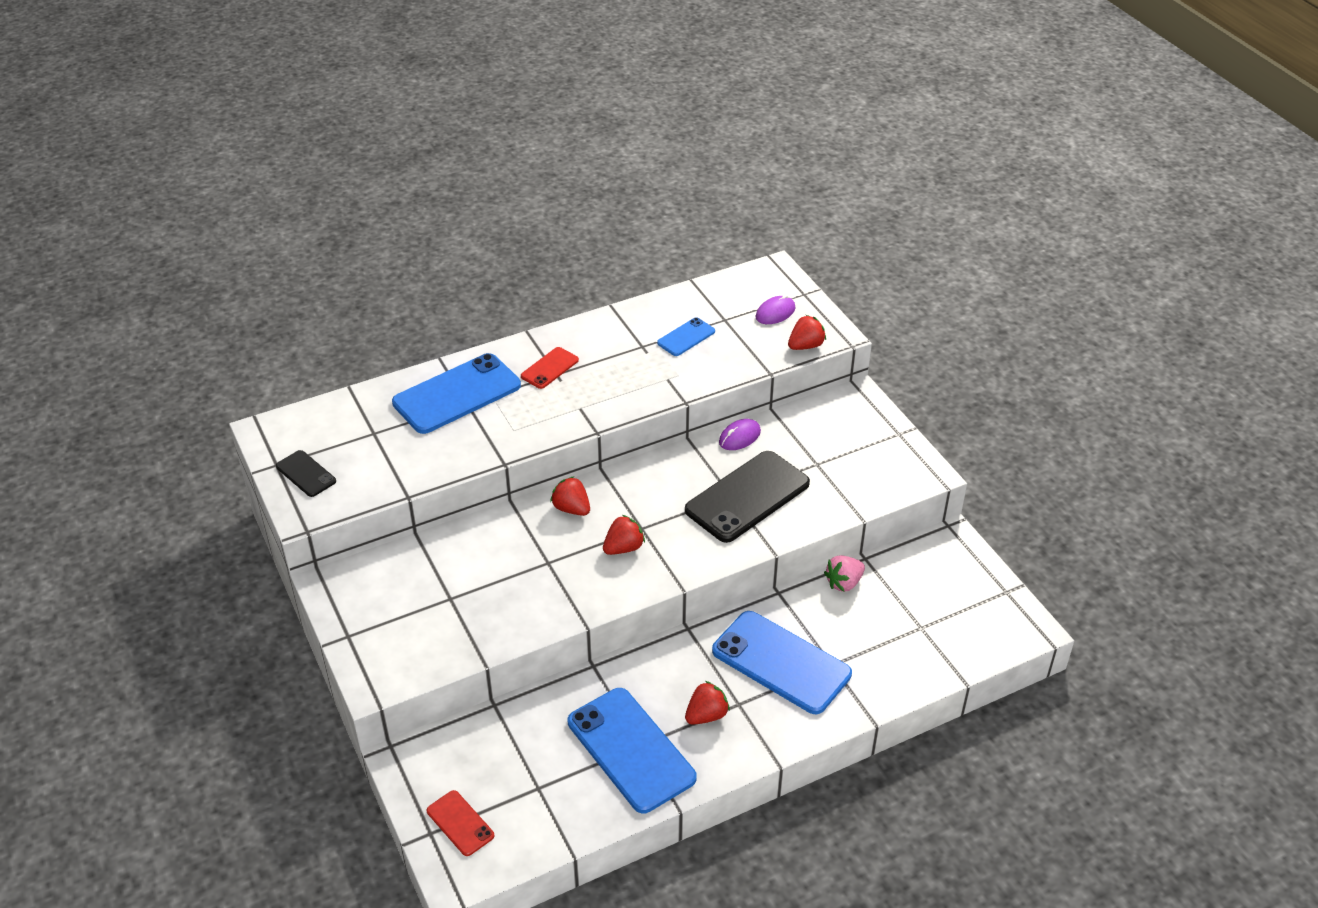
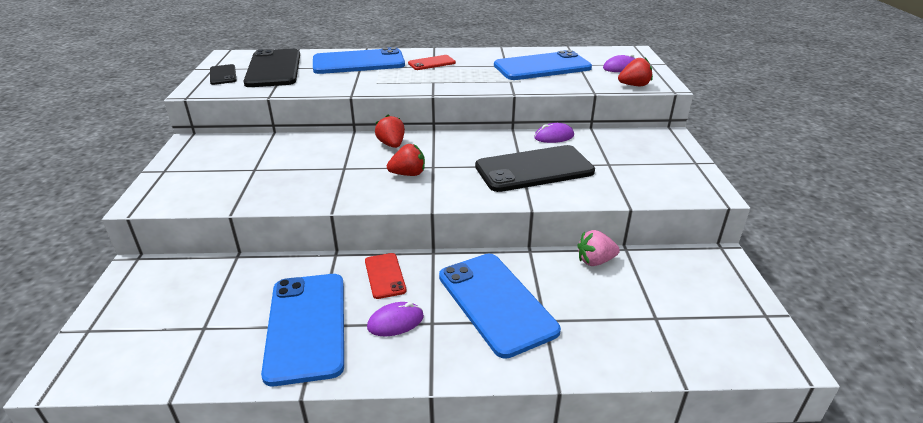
camera: 25 degrees right, 10 degrees down
red phone [427,790,494,856] -> red phone moved to [365,253,406,299]
blue phone [657,317,715,356] -> blue phone [494,50,592,80], size x2.02
red strawberry [685,681,730,725] -> purple mouse [367,302,424,336]
none -> black phone [244,49,300,87]

